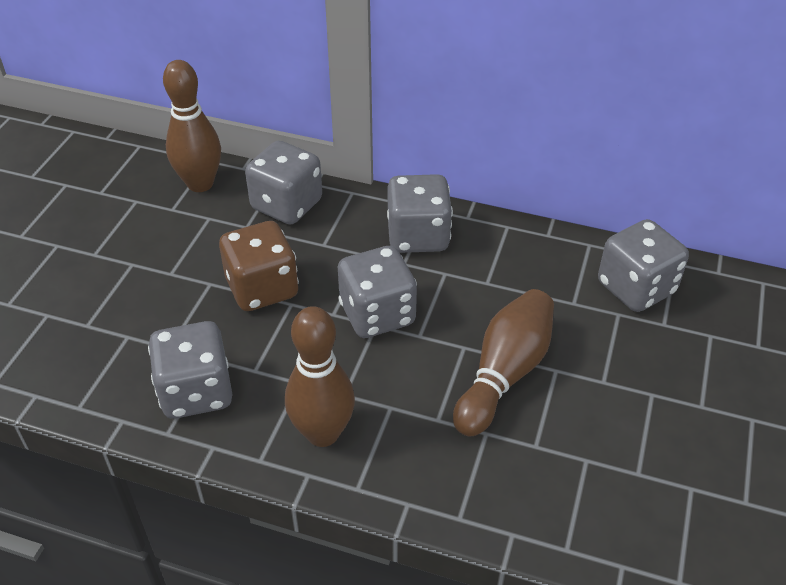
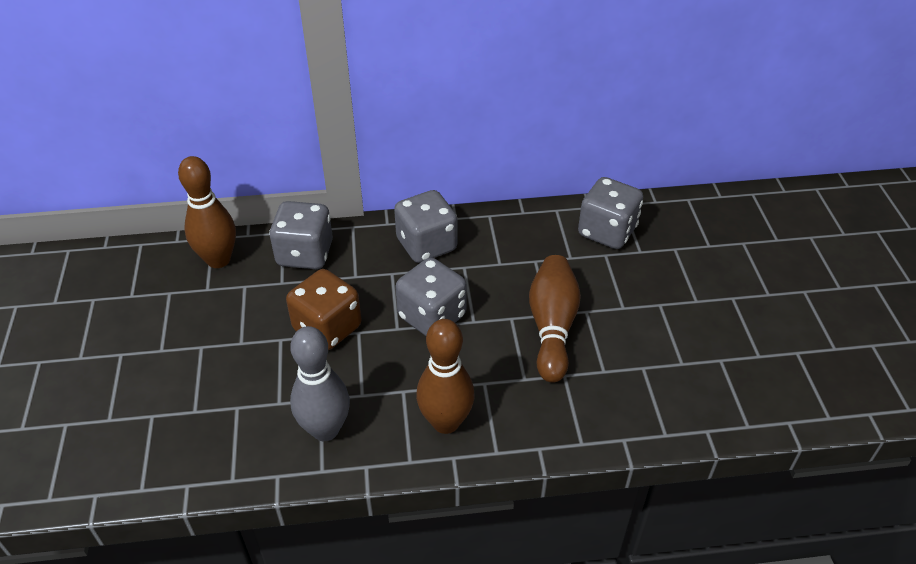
camera: 25 degrees left, 0 degrees up
grey dice [148,321,233,419] -> grey bowling pin [290,326,350,441]

